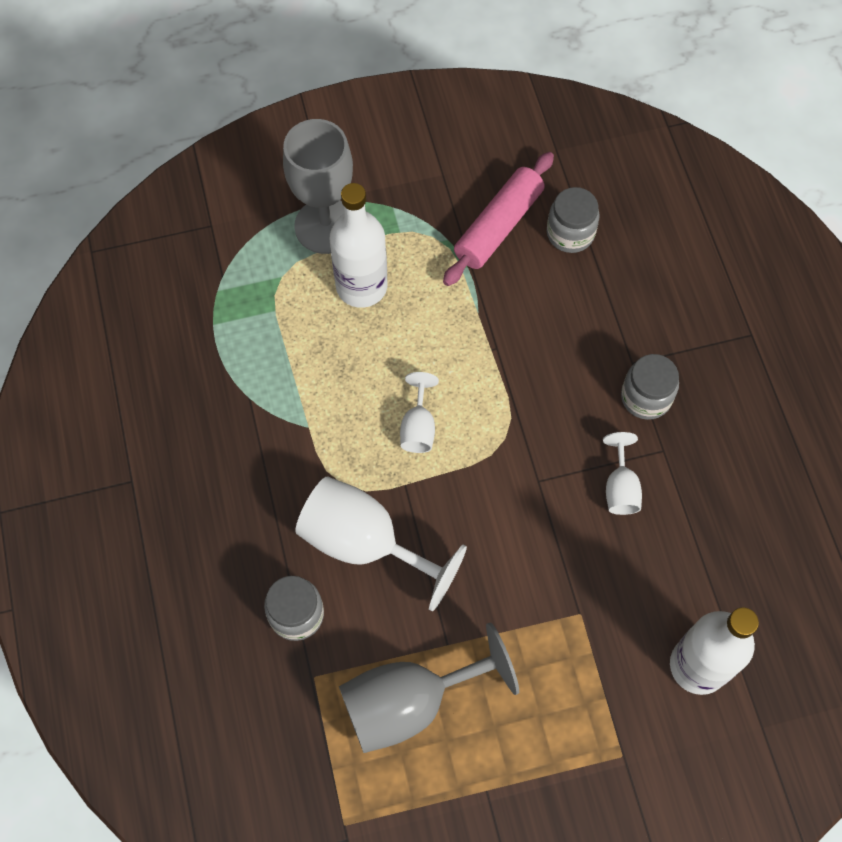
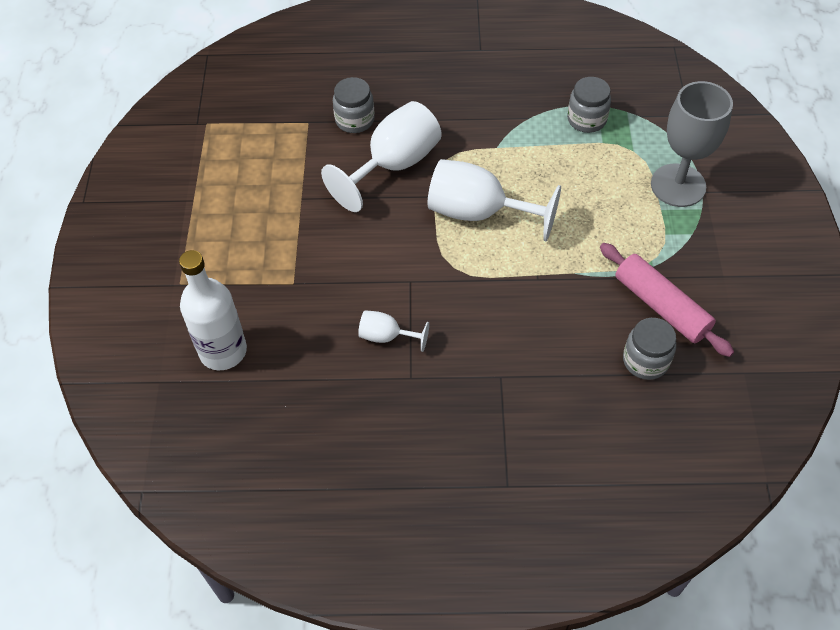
camera: 105 degrees right, 10 degrees down
white bottle [330,183,387,308] -> none
grey goblet [339,622,519,753] -> none
white goblet [400,372,439,453] -> white goblet [428,159,561,241], size x2.00
grey jar [621,354,679,420] -> grey jar moved to [567,77,611,133]

